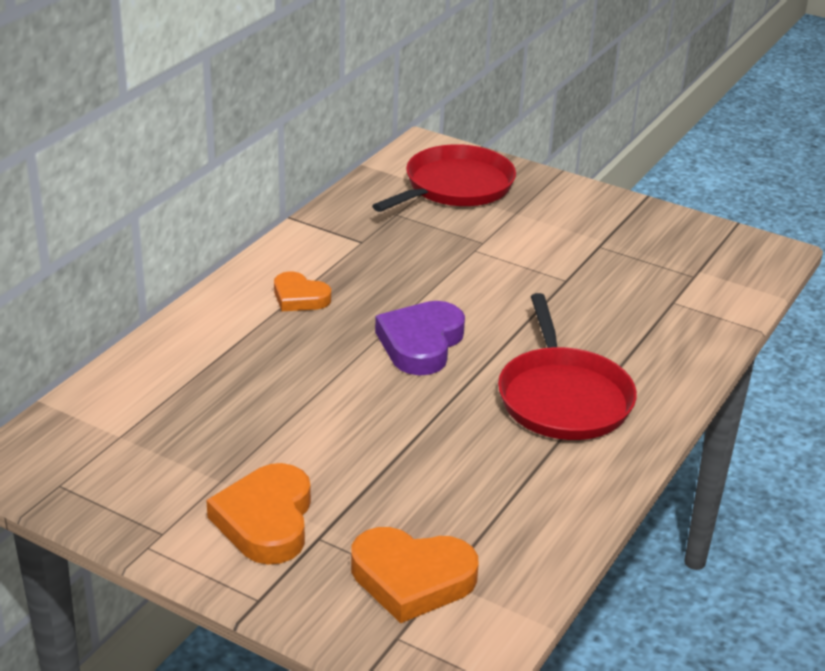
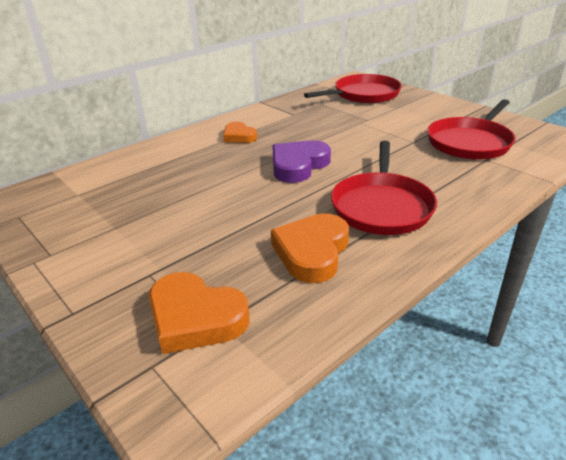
camera: 20 degrees right, 0 degrees up
orange heart [206,463,311,565] -> orange heart moved to [271,213,349,283]
none -> red pan [427,99,516,160]

